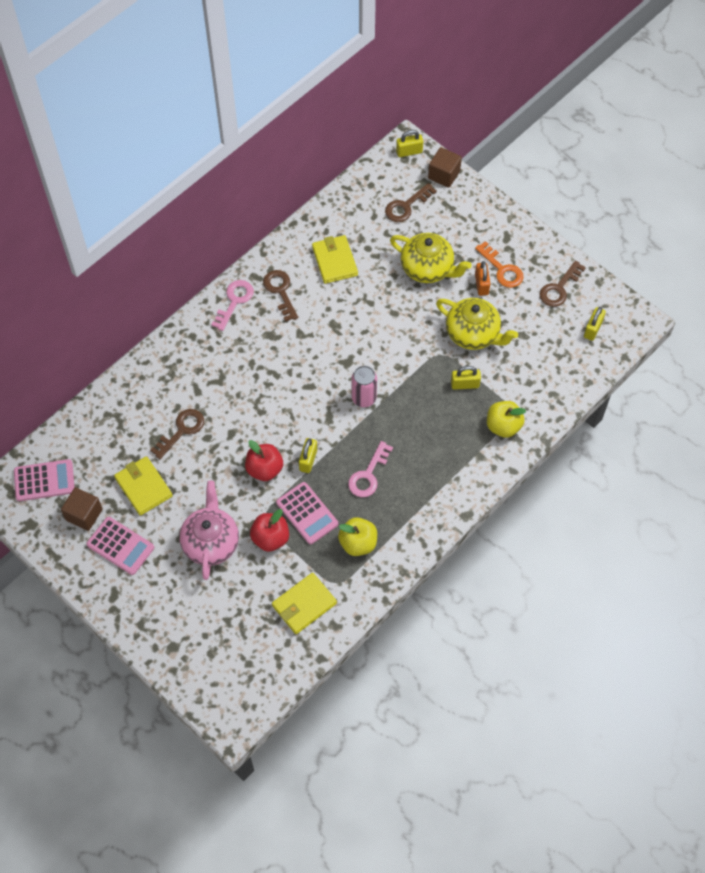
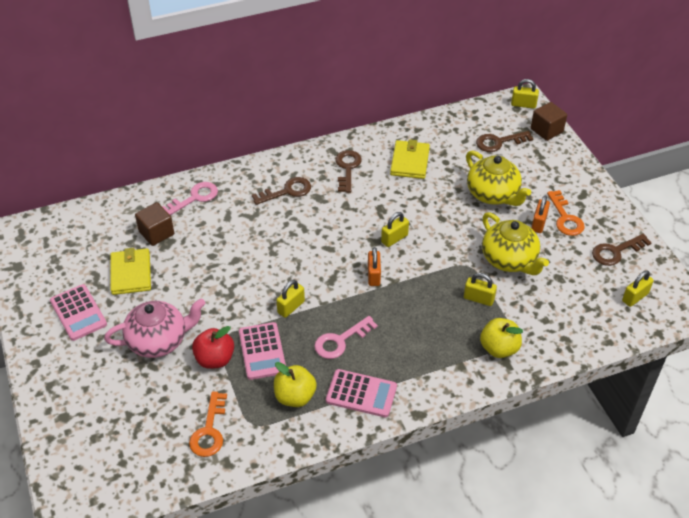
camera: 25 degrees right, 15 degrees down
pink calculator [14,459,75,501] -> pink calculator moved to [326,369,397,417]
brown cube [61,487,103,531] -> brown cube moved to [135,202,174,246]
brown key [150,409,204,459] -> brown key moved to [252,177,311,205]
pink teapot [179,481,239,580] -> pink teapot turned 45 degrees clockwise [104,299,206,358]
pink key [211,280,254,331] -> pink key moved to [162,182,218,215]
red apple [245,440,283,481] -> none
yellow wallet [272,573,337,634] -> orange key [189,391,227,457]
pink can [352,366,377,407] -> orange padlock [368,247,381,286]
none -> yellow padlock [381,212,409,247]

